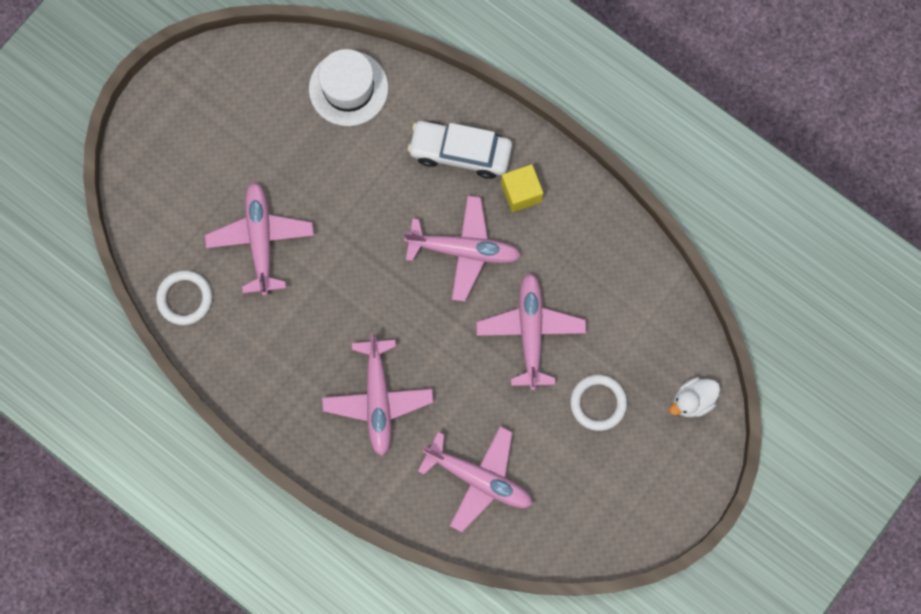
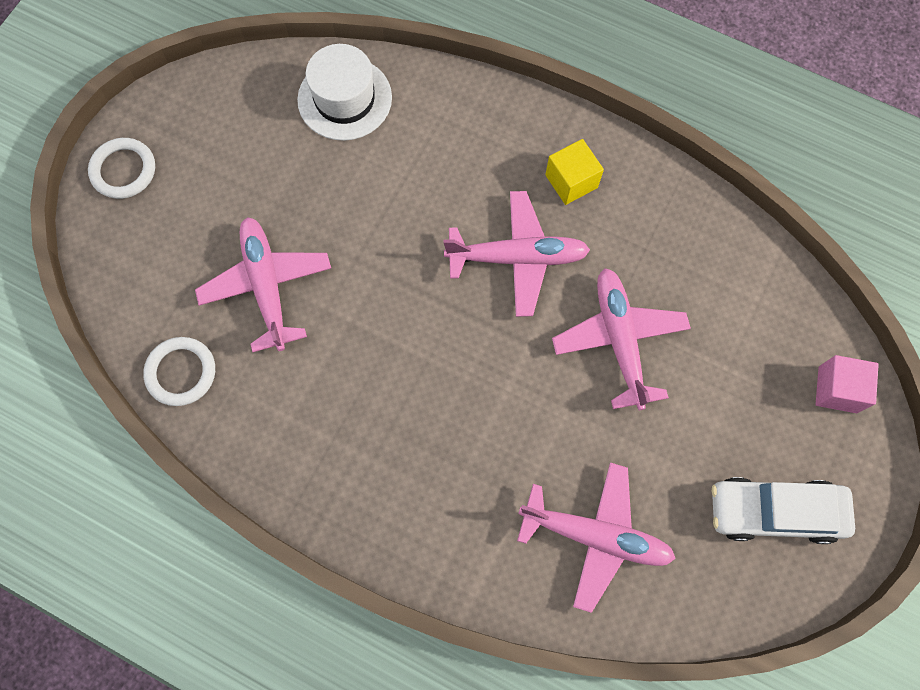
camera: 10 degrees left, 5 degrees down
pink plane [322,333,434,456] -> none
white car [408,121,512,179] -> white car moved to [712,477,855,544]
white ring [570,374,627,431] -> white ring moved to [88,138,155,199]
white duck [669,377,720,417] -> pink cube [815,355,879,413]

